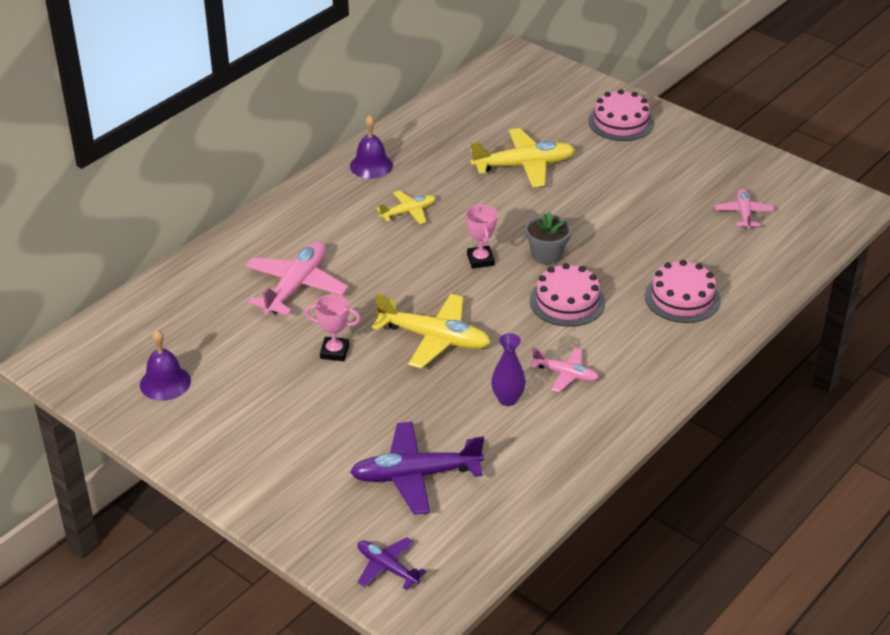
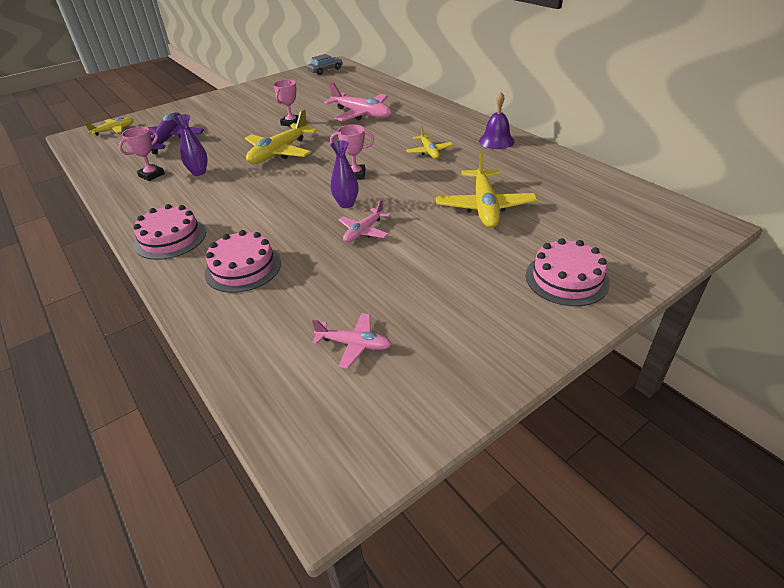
camera: 105 degrees right, 0 degrees up
purple bell [140,329,191,401] -> none
purple plane [357,537,426,590] -> yellow plane [85,117,134,136]
grey flower pot [525,211,572,265] -> purple vase [330,140,359,208]
pink cake [530,263,605,327] -> pink cake moved to [133,204,206,260]
pink plane [530,347,599,392] -> pink plane moved to [338,200,391,242]
none -> pink trophy [119,127,165,181]
none -> grey car [307,54,343,75]

